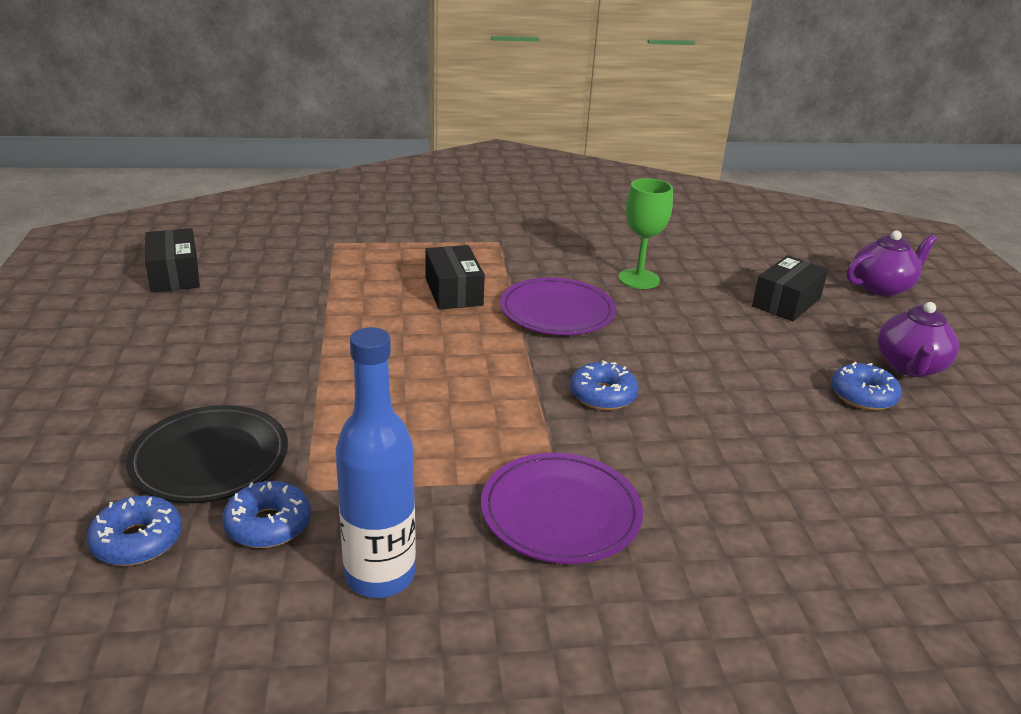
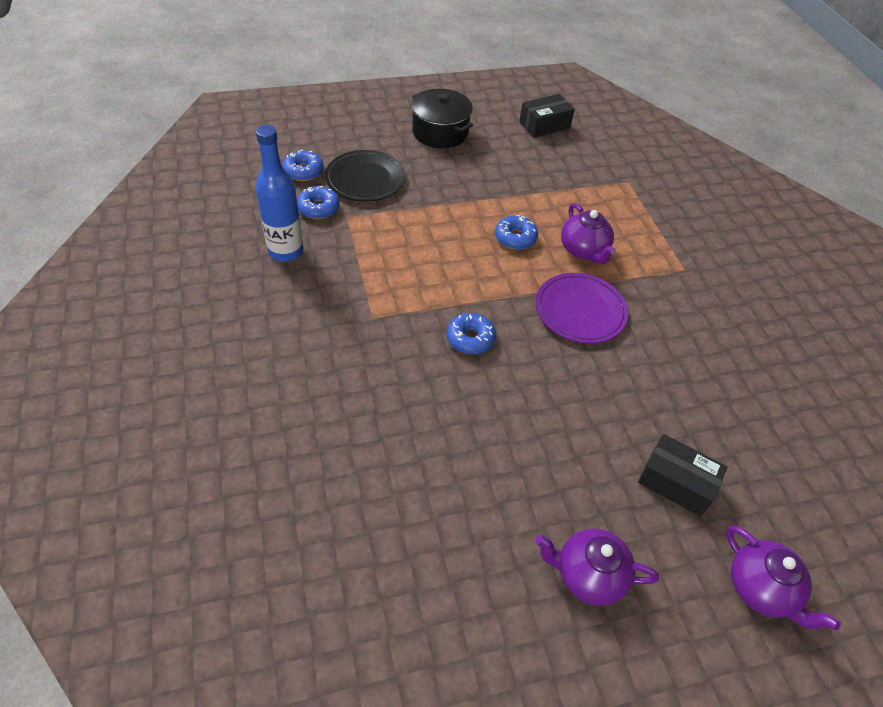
camera: 80 degrees right, 20 degrees up
black box [425,245,485,310] -> purple teapot [561,203,616,264]
purple plate [481,453,643,564] -> none
green goblet [618,178,673,289] -> none
blue donut [831,362,902,410] -> blue donut moved to [495,215,538,250]
none -> black pot [411,89,473,148]

